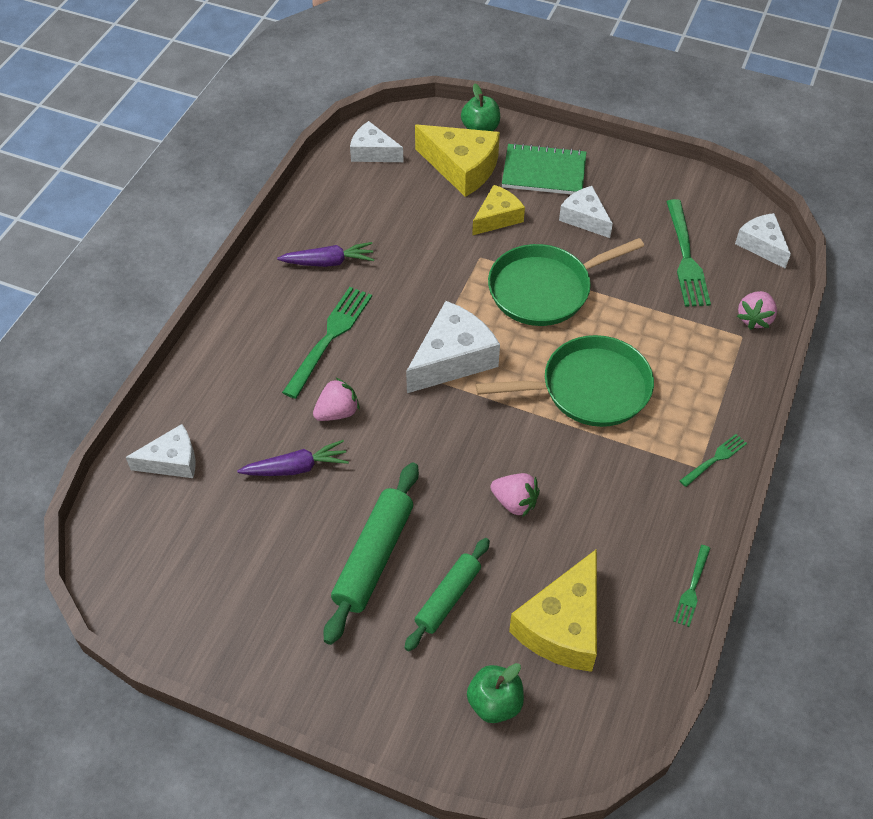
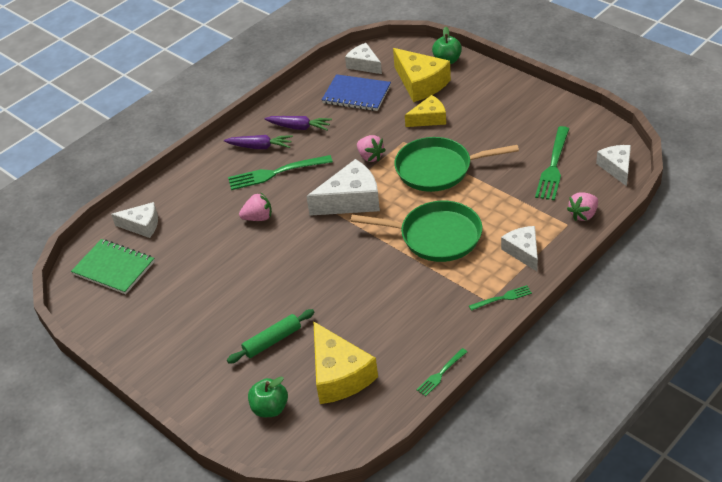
camera: 25 degrees right, 10 degrees down
purple carrot [237,440,349,476] -> purple carrot moved to [224,135,293,149]
green fork [282,287,372,399] -> green fork turned 150 degrees counterclockwise [228,155,333,190]
green rolling pin [323,462,419,645] -> none
pink strawberry [490,473,540,517] -> pink strawberry moved to [357,135,386,162]
green notebook [502,143,586,195] -> green notebook moved to [71,239,155,294]
yellow cheese [509,549,597,672] -> yellow cheese turned 75 degrees counterclockwise [313,321,378,404]
white cheese [559,186,613,238] -> white cheese moved to [501,226,538,271]
none -> blue notebook [322,74,391,111]

